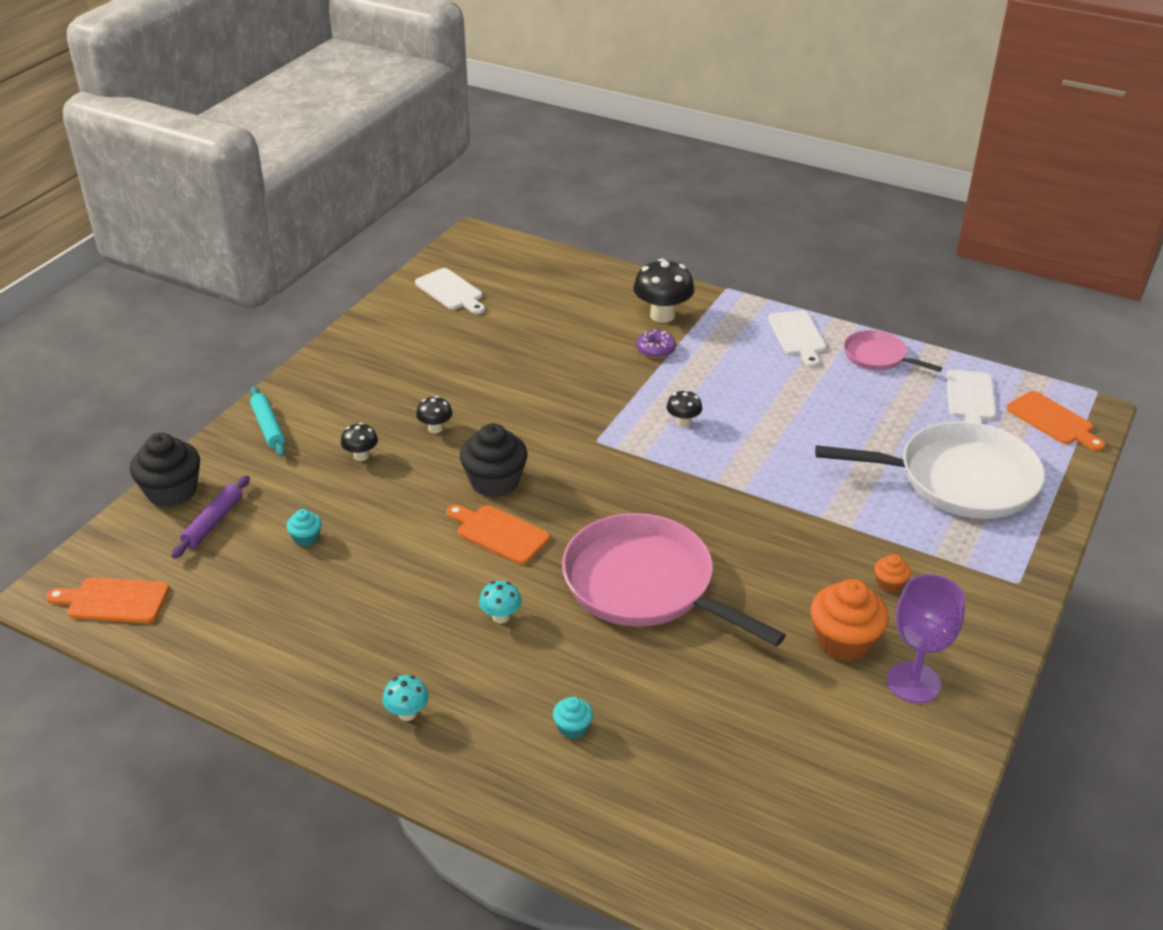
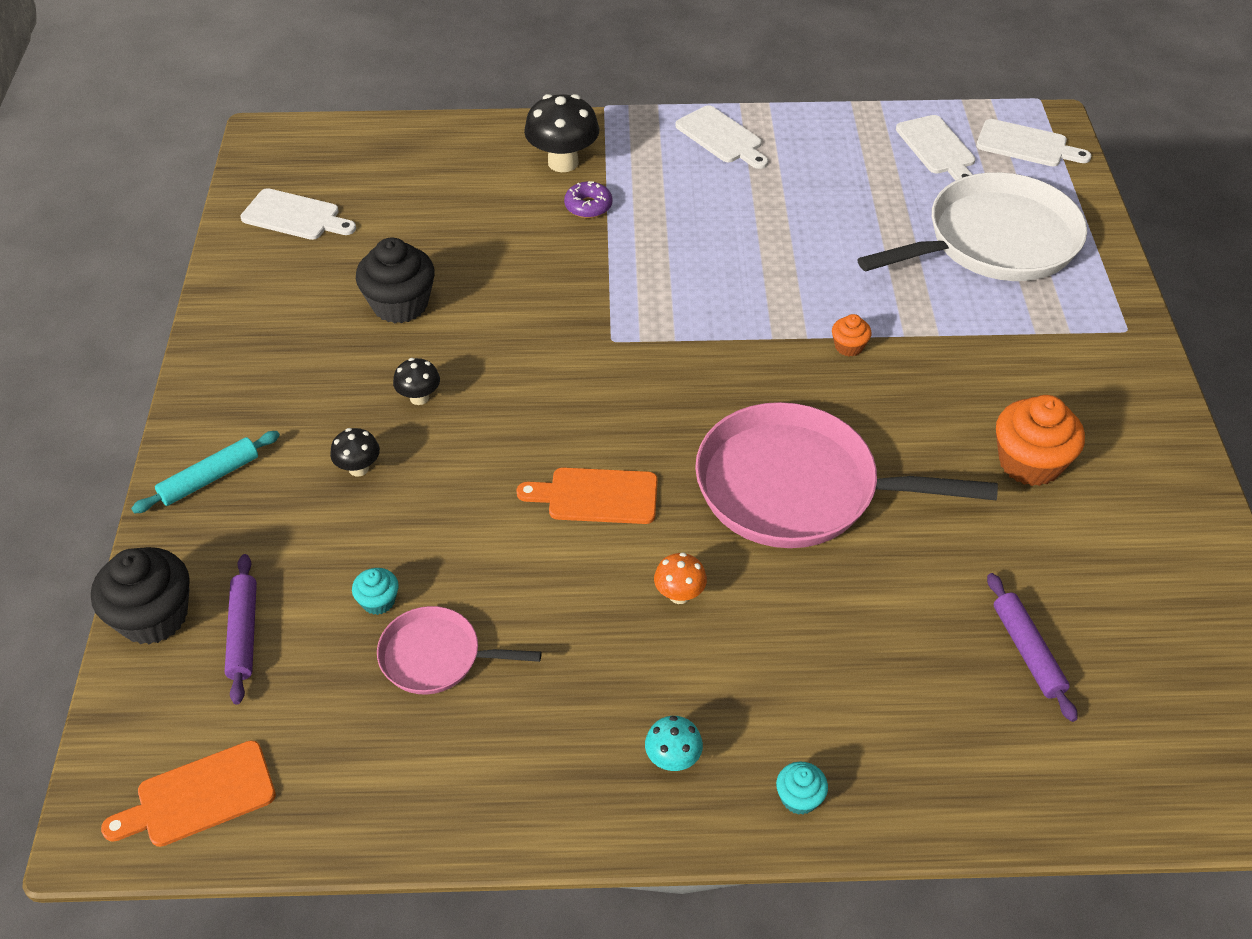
camera: 30 degrees left, 10 degrees up
turquoise rolling pin [250,387,285,456] -> turquoise rolling pin turned 75 degrees counterclockwise [131,431,280,513]
black cupcake [460,423,527,497] -> black cupcake moved to [356,237,435,324]
turquoise mushroom [479,581,522,623] -> orange mushroom [654,552,707,604]
turquoise cupcake [553,697,593,739] -> turquoise cupcake moved to [776,761,828,815]
black mushroom [666,390,702,427] -> none
pink pan [843,330,942,372] -> pink pan moved to [377,606,542,695]
orange cupcake [874,554,911,593] -> orange cupcake moved to [832,314,871,356]
purple goblet [887,574,965,703] -> none
orange cutting board [1007,391,1105,451] -> white cutting board [976,119,1091,167]
none -> purple rolling pin [987,573,1078,722]

